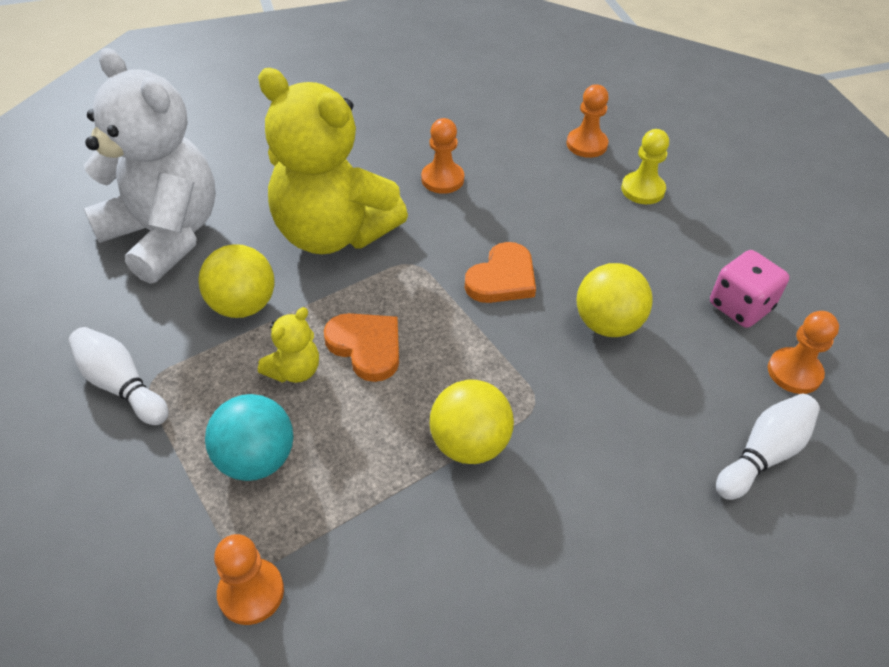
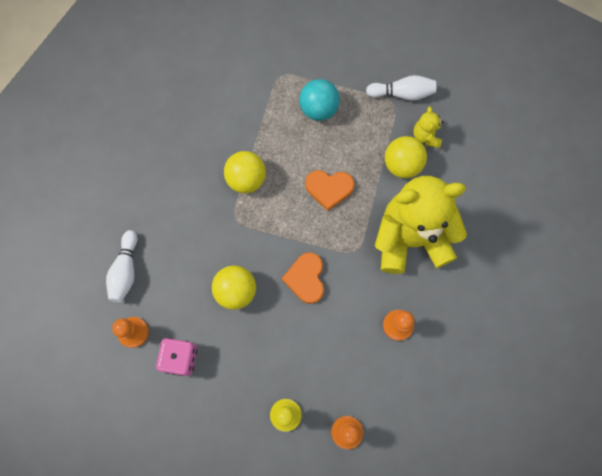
camera: 140 degrees right, 25 degrees up
white teddy bear [84,48,216,284] -> none
orange pawn [214,534,284,625] -> none
yellow teddy bear [258,307,319,383] -> yellow teddy bear moved to [413,107,444,148]

